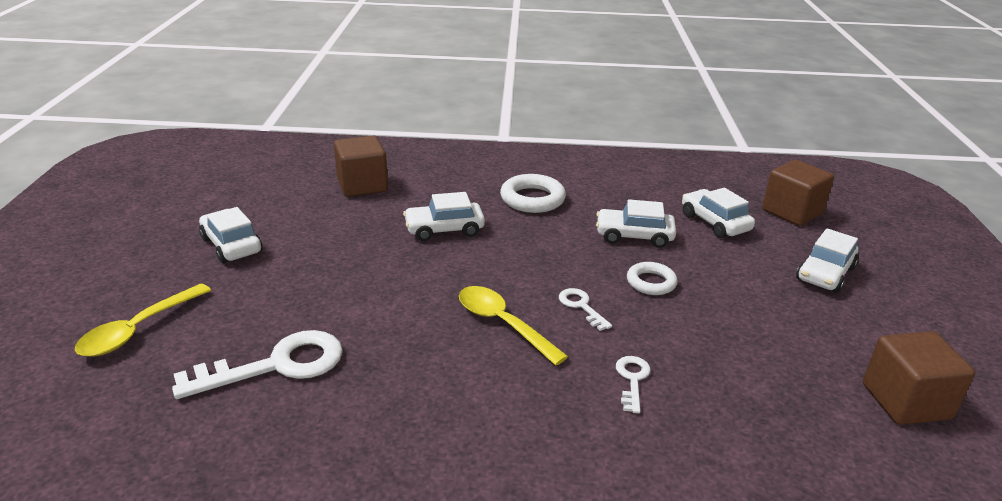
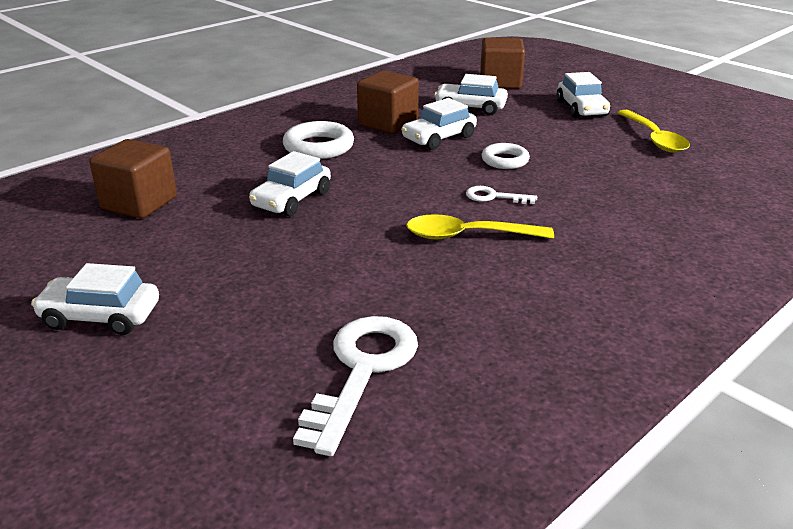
camera: 45 degrees left, 0 degrees up
yellow spoon [75,283,211,357] -> yellow spoon moved to [617,110,690,153]
white key [616,356,651,413] -> none
brown cube [863,331,975,425] -> brown cube moved to [357,70,419,134]

